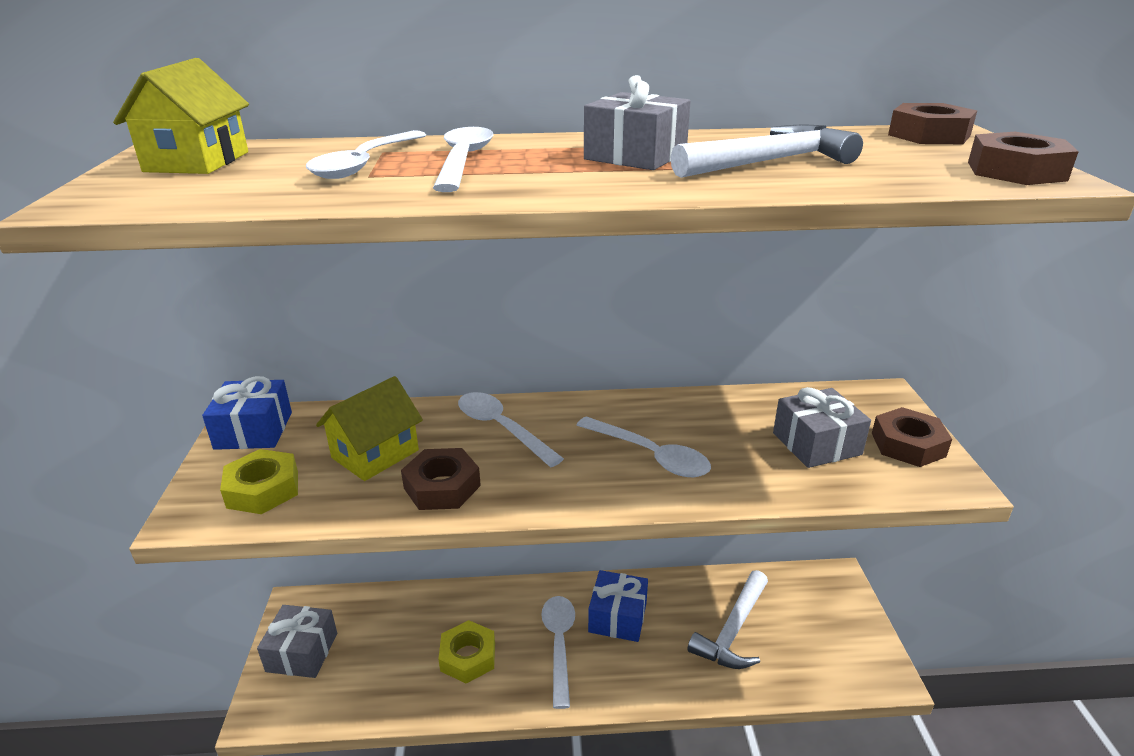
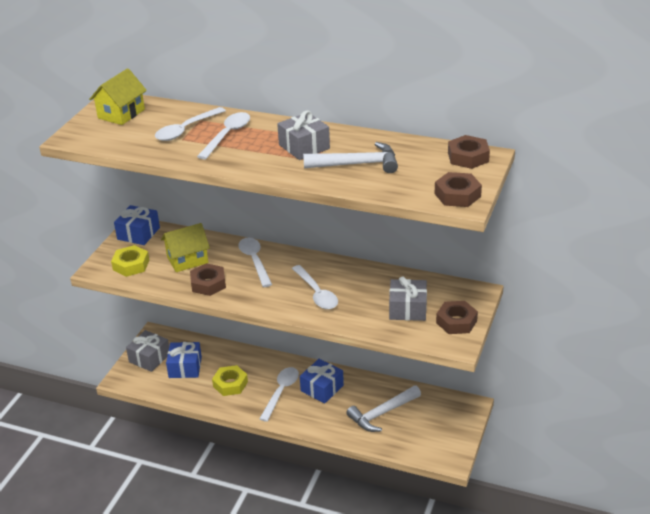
camera: 25 degrees right, 5 degrees up
none -> blue gift [166,342,202,378]

